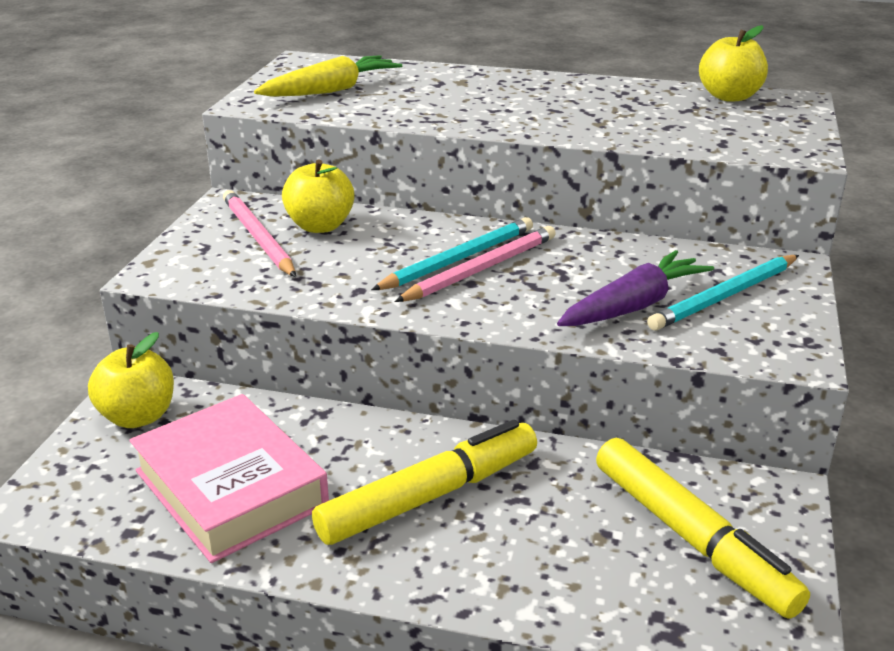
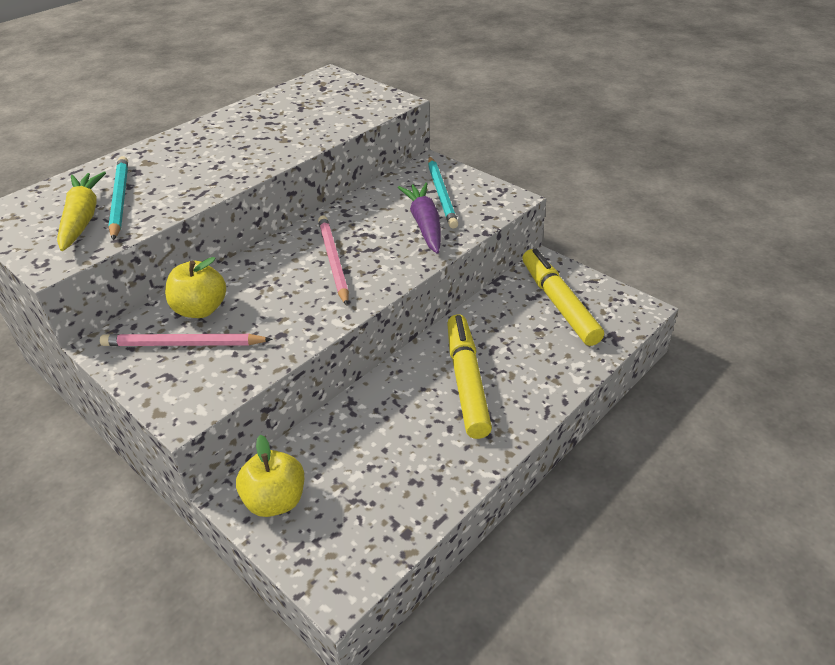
camera: 60 degrees left, 10 degrees up
pink book [130,394,329,563] -> none
turquoise pencil [371,217,533,290] -> turquoise pencil moved to [108,156,128,240]
yellow marker [596,438,810,619] -> yellow marker turned 105 degrees counterclockwise [522,249,604,346]
yellow apple [699,25,768,102] -> none

